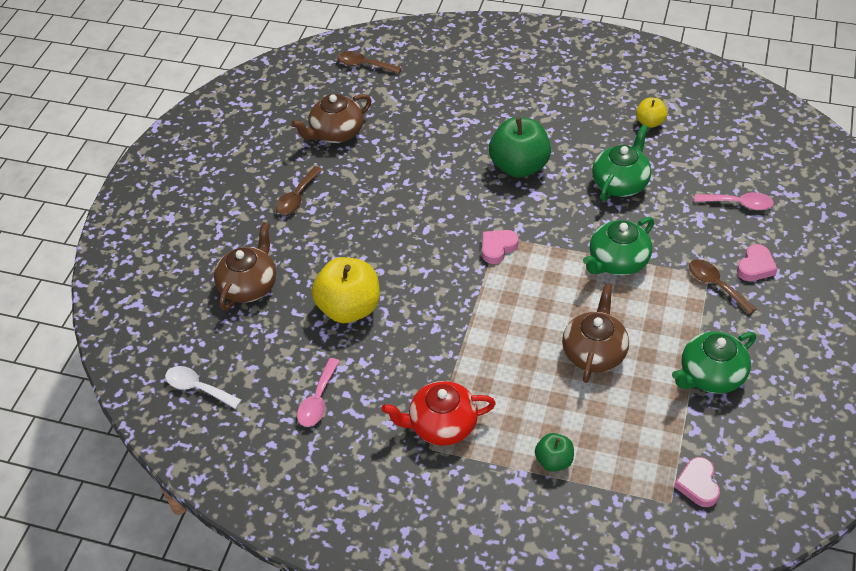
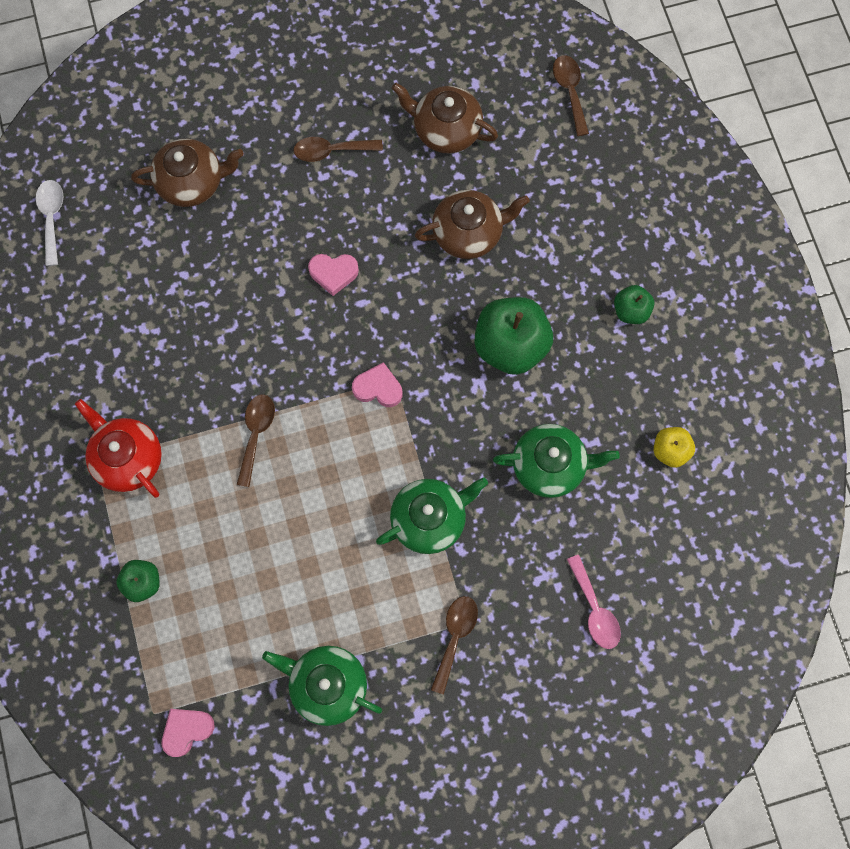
camera: 55 degrees right, 25 degrees up
pink spoon [297,358,340,427] -> none
yellow apple [312,257,380,323] -> none
brown teapot [562,284,629,383] -> brown teapot moved to [415,190,530,259]
green teapot [583,217,654,275] -> green teapot turned 135 degrees clockwise [376,477,488,554]
pink heart [737,244,777,281] -> pink heart moved to [308,254,359,296]
none -> brown spoon [237,395,275,487]
none -> green apple [614,285,654,324]

